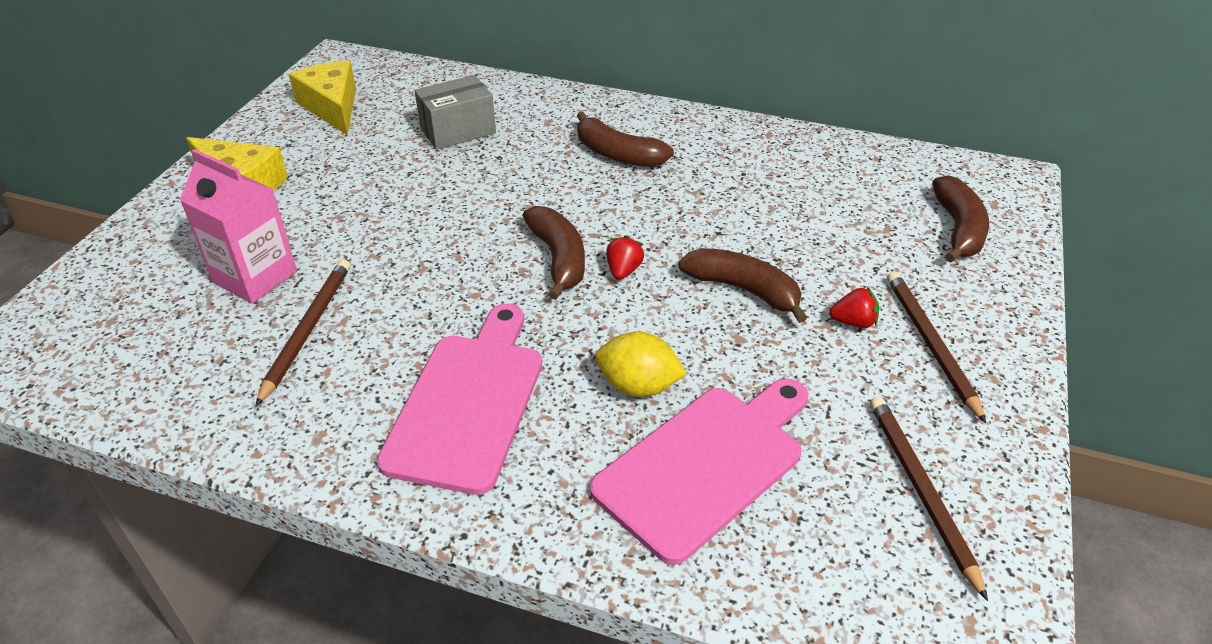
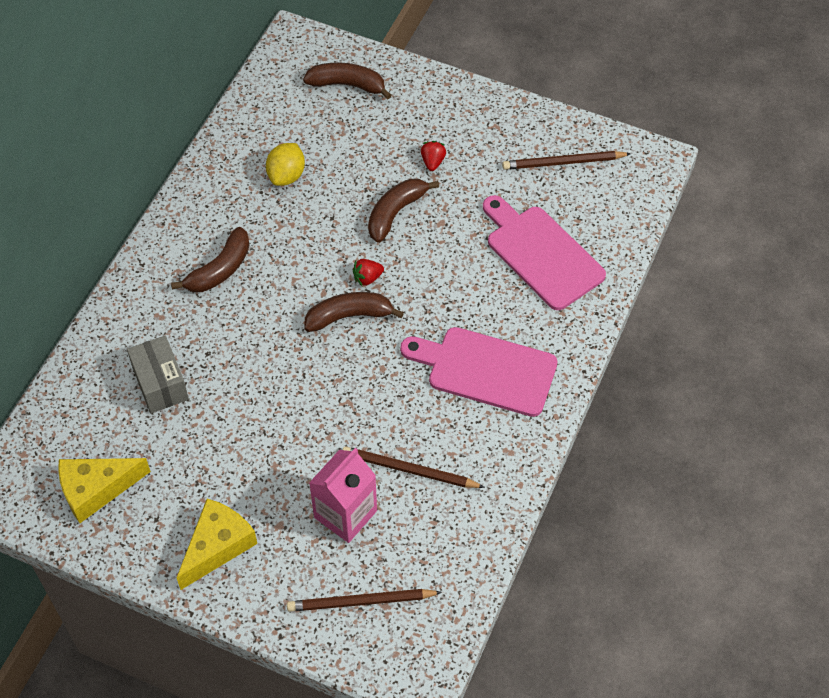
camera: 85 degrees left, 15 degrees up
yellow lemon [595,332,687,397] -> yellow lemon moved to [266,143,305,186]
red strawberry [606,235,644,280] -> red strawberry turned 45 degrees counterclockwise [352,259,384,287]
brown pencil [887,272,986,423] -> brown pencil moved to [287,589,442,612]

